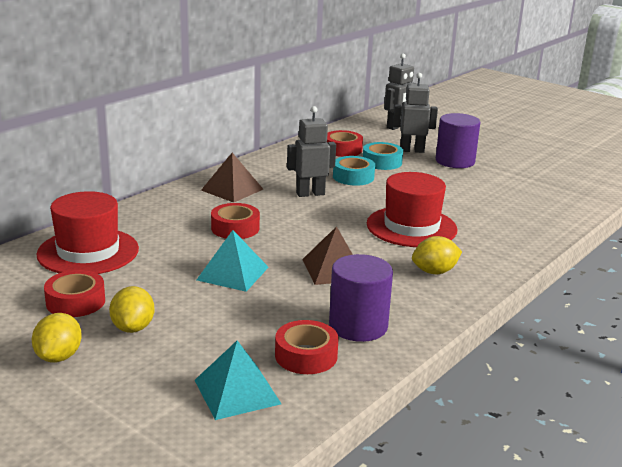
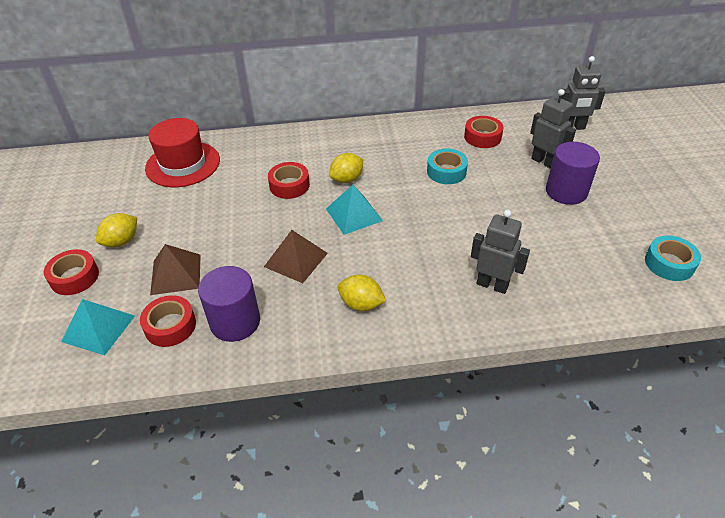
camera: 45 degrees right, 20 degrees up
yellow lemon [32,313,82,362] -> yellow lemon moved to [329,153,363,183]
red tape [44,270,105,317] -> red tape moved to [43,249,99,295]
turquoise pyramid [197,230,269,292] -> turquoise pyramid moved to [326,185,383,235]
brown pyramid [201,153,263,203] -> brown pyramid moved to [150,244,201,295]
grey robot [287,106,336,197] -> grey robot moved to [471,210,530,294]
turquoise tape [363,142,403,170] -> turquoise tape moved to [645,235,701,281]
red hat [367,172,457,247] -> none

